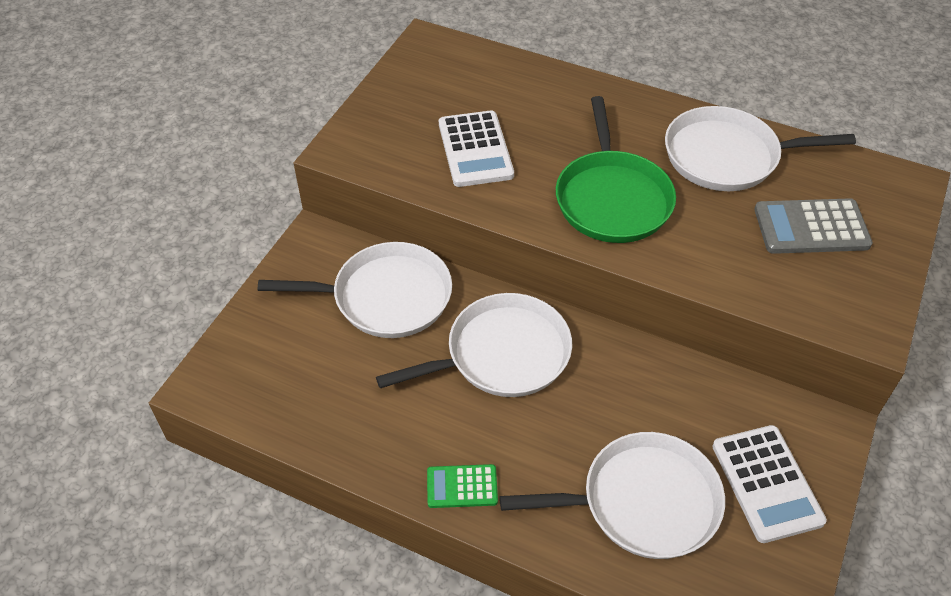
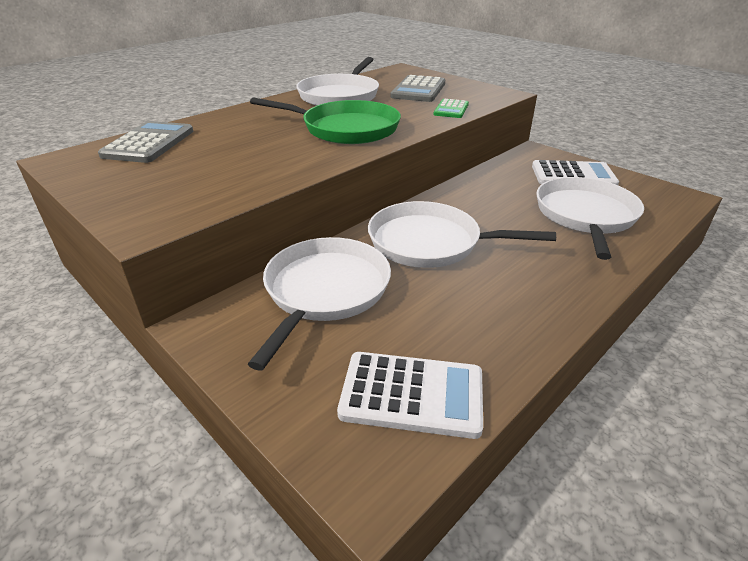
camera: 70 degrees left, 15 degrees down
white pan [376,293,572,397] -> white pan turned 75 degrees counterclockwise [368,201,556,268]
green calculator [427,464,498,508] -> green calculator moved to [433,99,469,118]
white calculator [439,111,514,187] -> white calculator moved to [337,352,483,439]
none -> grey calculator [98,121,194,163]

